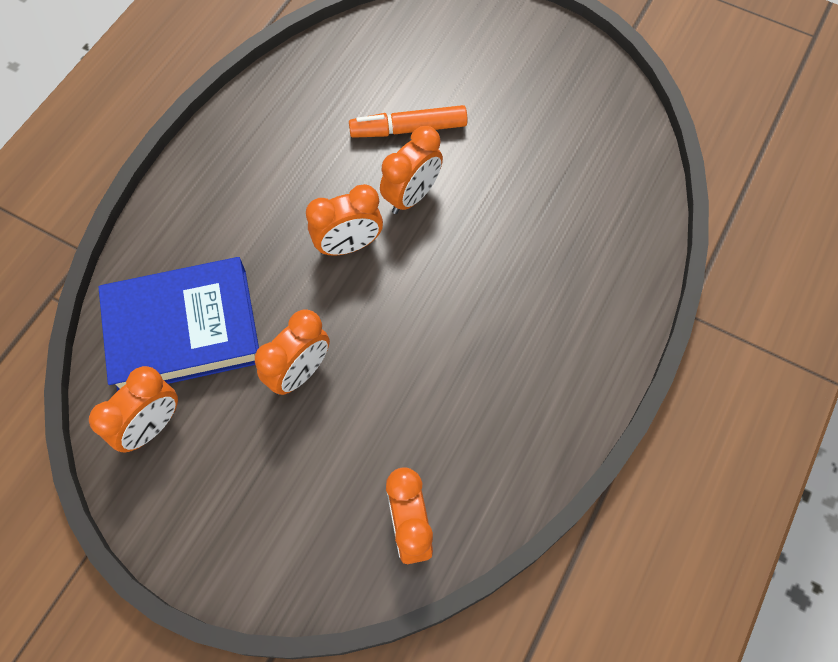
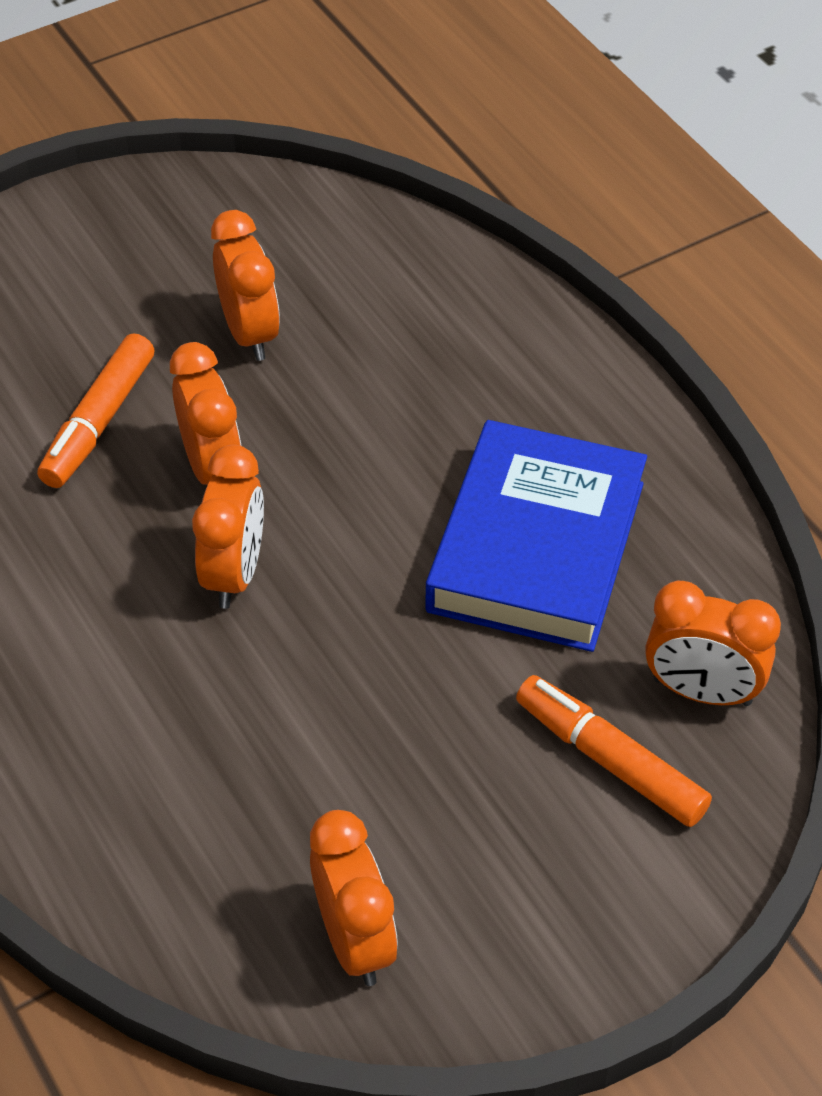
camera: 60 degrees left, 15 degrees down
blue book [98,257,259,391] -> blue book moved to [426,420,647,652]
orange clock [255,309,330,395] -> orange clock moved to [211,210,280,361]
none -> orange marker [516,675,712,827]

